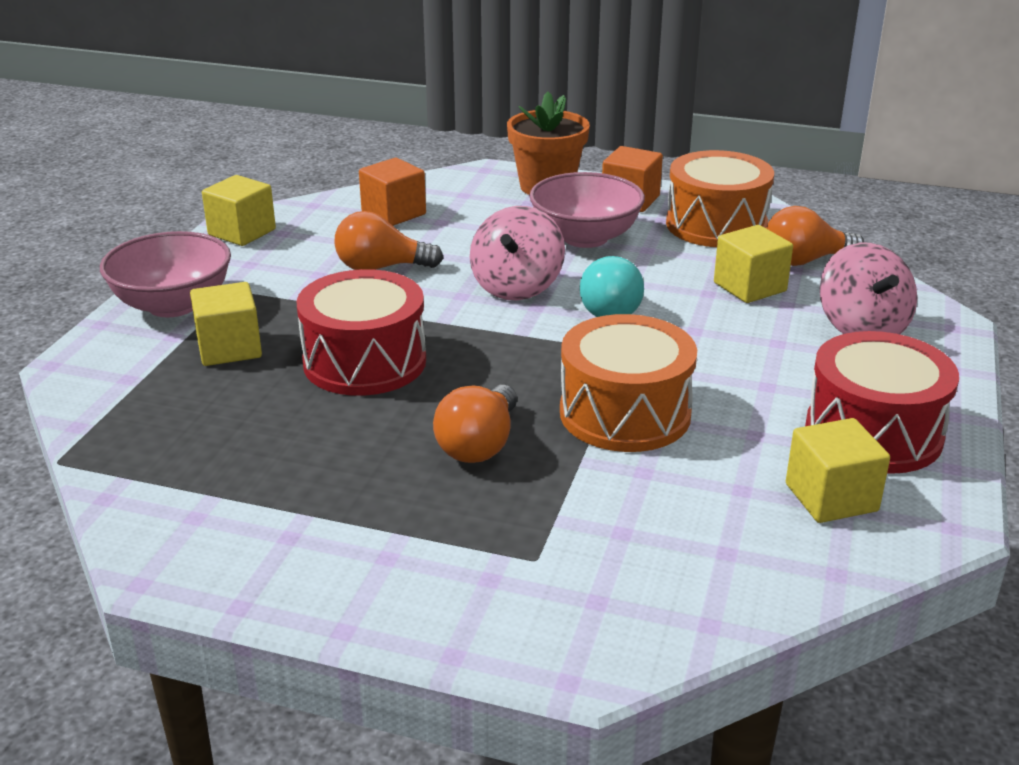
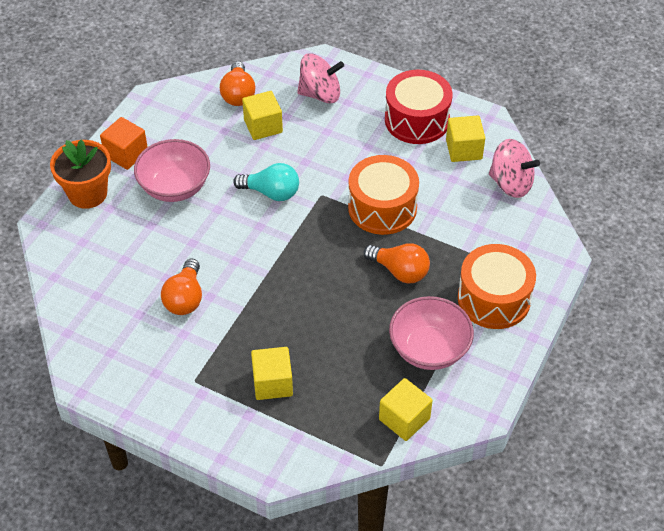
camera: 80 degrees left, 20 degrees up
pink bowl [100,231,231,318] -> pink bowl moved to [389,296,474,370]
yellow cube [202,175,276,246] -> yellow cube moved to [379,378,433,441]
red drum [296,269,426,396] -> none
orange cube [359,158,426,226] -> none
pink spinning top [470,206,565,300] -> pink spinning top moved to [489,139,540,198]
orange drum [666,150,774,247] -> orange drum moved to [458,244,536,329]

